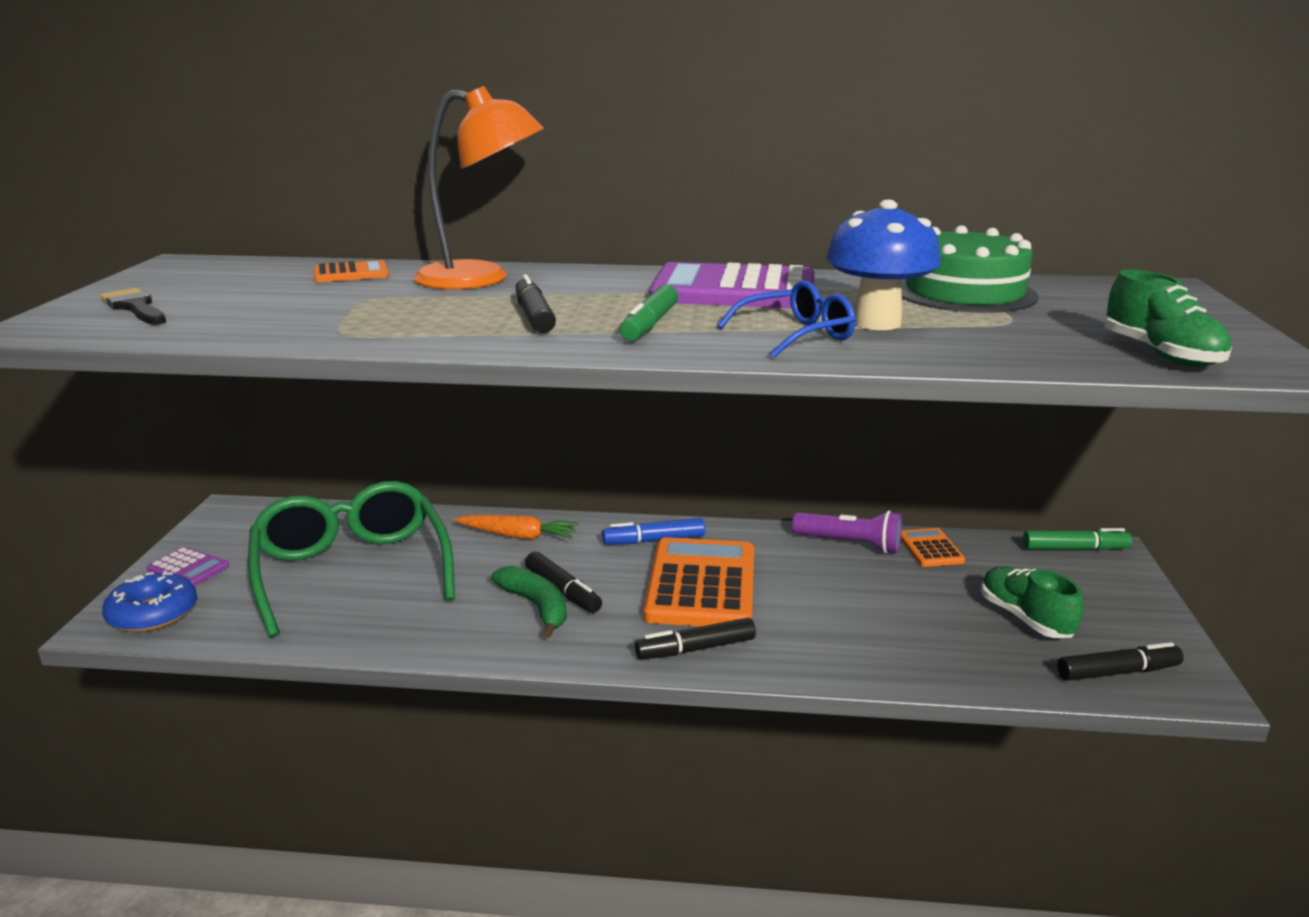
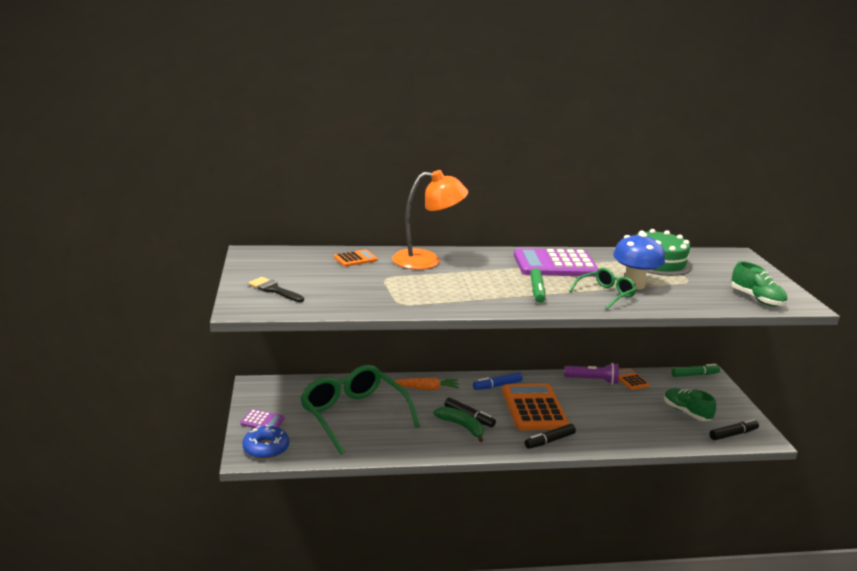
camera: 15 degrees left, 0 degrees up
black marker [515,274,556,333] -> none
blue glasses [717,280,856,358] -> green glasses [569,268,637,309]

